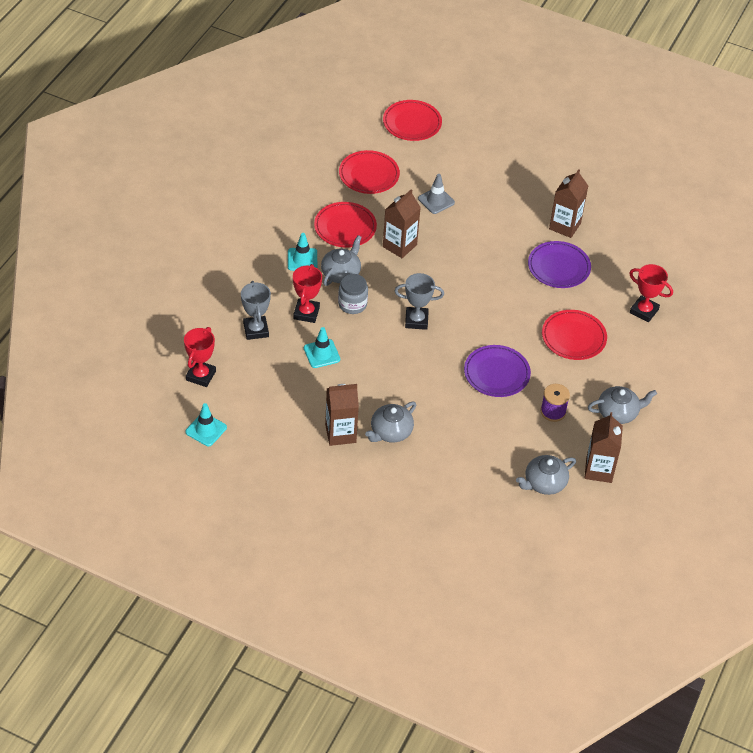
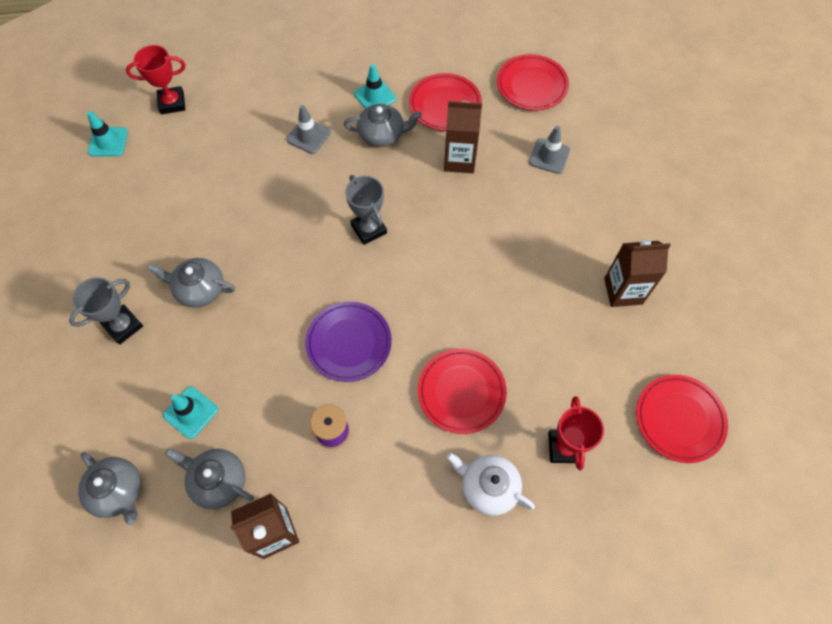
camera: 60 degrees right, 15 degrees up
grey trophy [241,281,271,340] -> grey trophy moved to [69,277,143,345]
red trophy [293,264,322,323] -> grey traffic cone [287,105,331,154]
turquoise traffic cone [304,327,340,368] -> turquoise traffic cone moved to [163,387,218,439]
brown carton [325,384,359,446] -> none
grey jar [338,274,368,314] -> none
red plate [383,100,442,141] -> red plate moved to [636,375,728,463]
purple plate [528,241,591,288] -> none
grey teapot [588,386,657,424] -> grey teapot moved to [78,452,141,525]
none -> white teapot [446,453,535,516]

